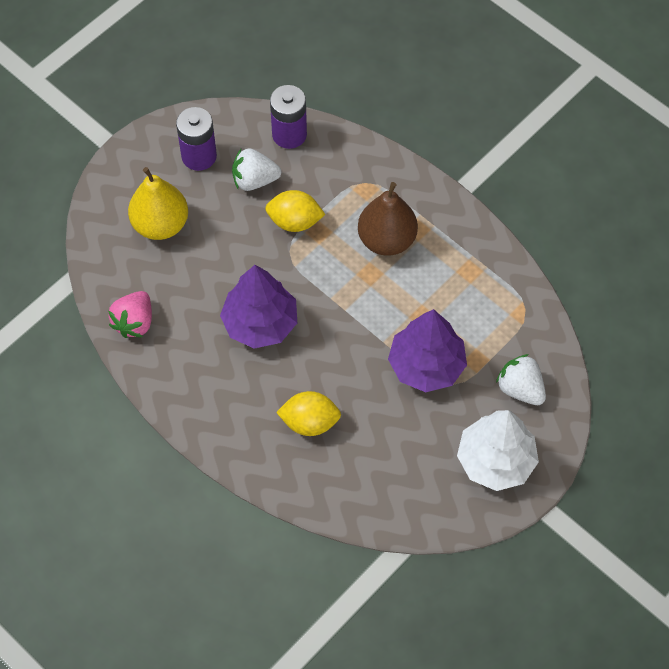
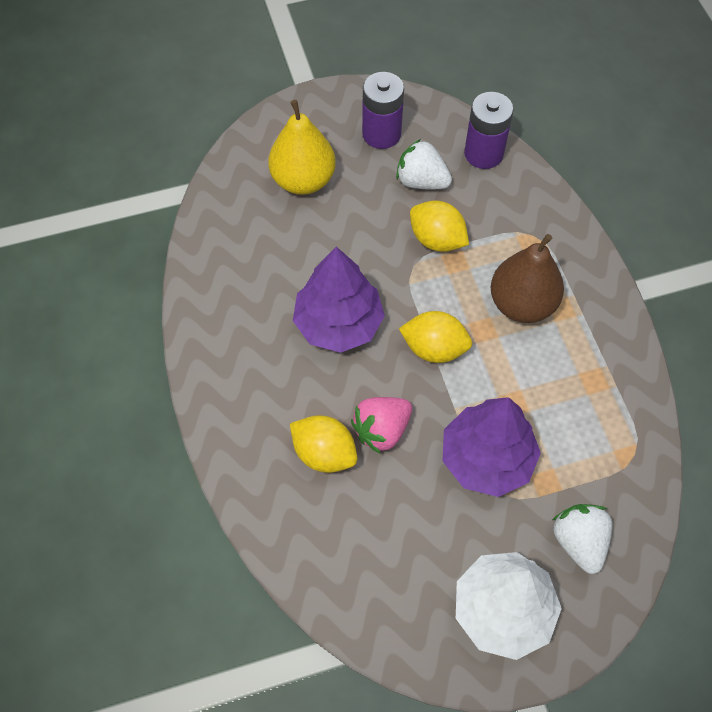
camera: 30 degrees right, 0 degrees up
pink strawberry [108,291,152,338] -> pink strawberry moved to [351,397,412,454]
none -> yellow lemon [399,311,472,363]

